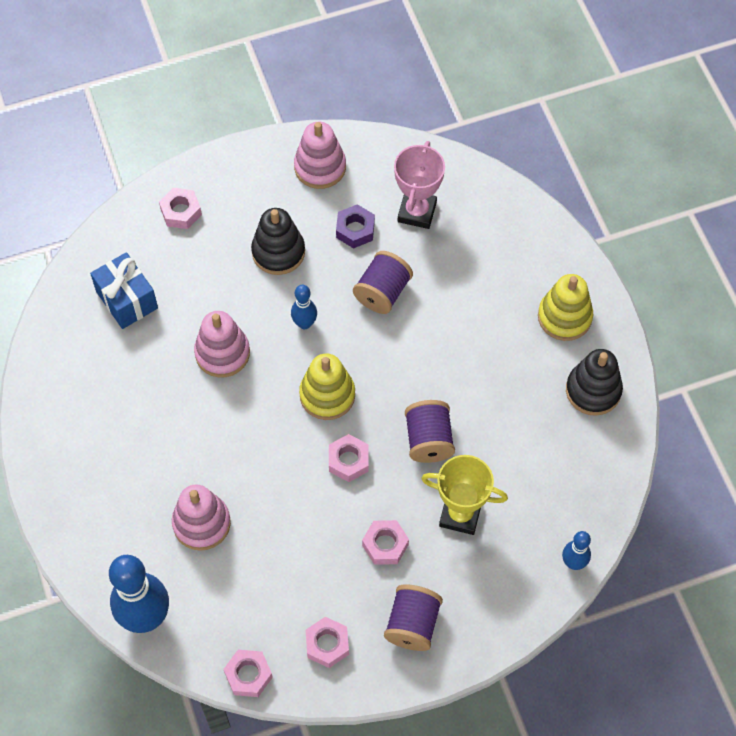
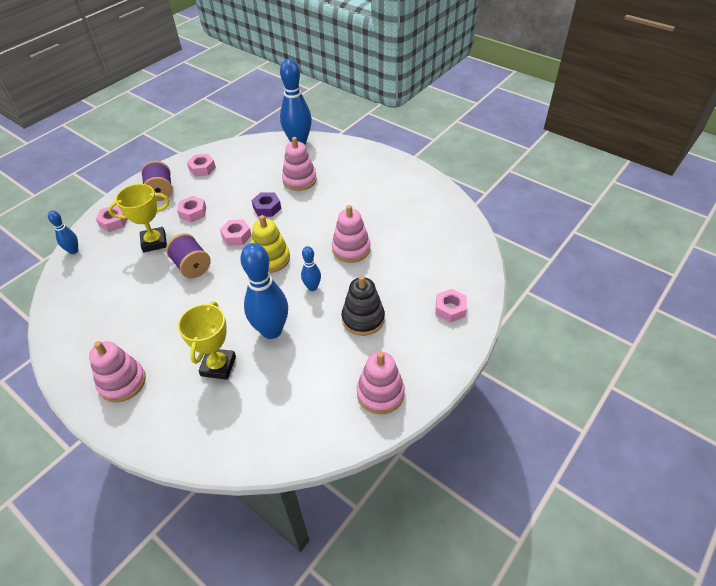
camera: 150 degrees right, 15 degrees down
blue gift [90,252,158,329] -> none
pink nut [224,650,273,697] -> pink nut moved to [96,205,128,232]
purple nut [336,204,375,248] -> purple nut moved to [252,192,281,217]
purple spool [353,251,413,314] -> blue bowling pin [240,243,288,339]
pink trophy [394,141,445,229] -> none
yellow stacking toy [538,274,593,341] -> pink stacking toy [89,341,146,402]
black stacking toy [566,349,623,416] -> none
none -> yellow trophy [178,302,236,380]

